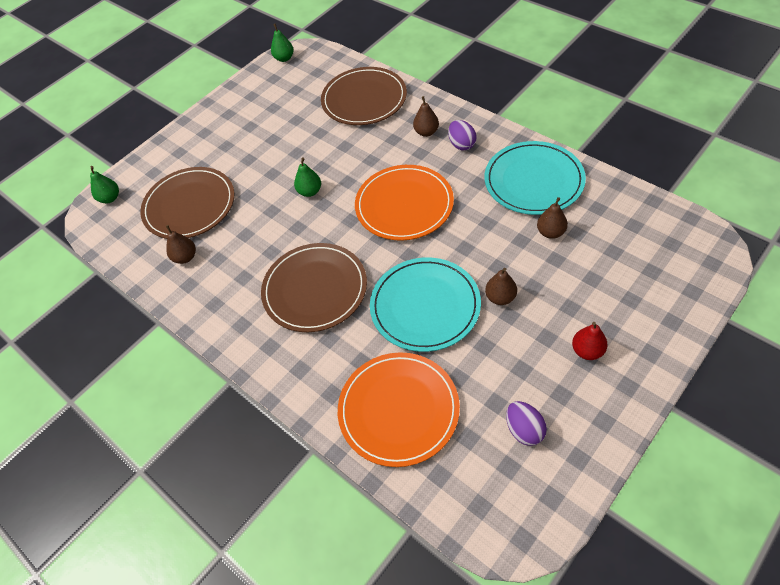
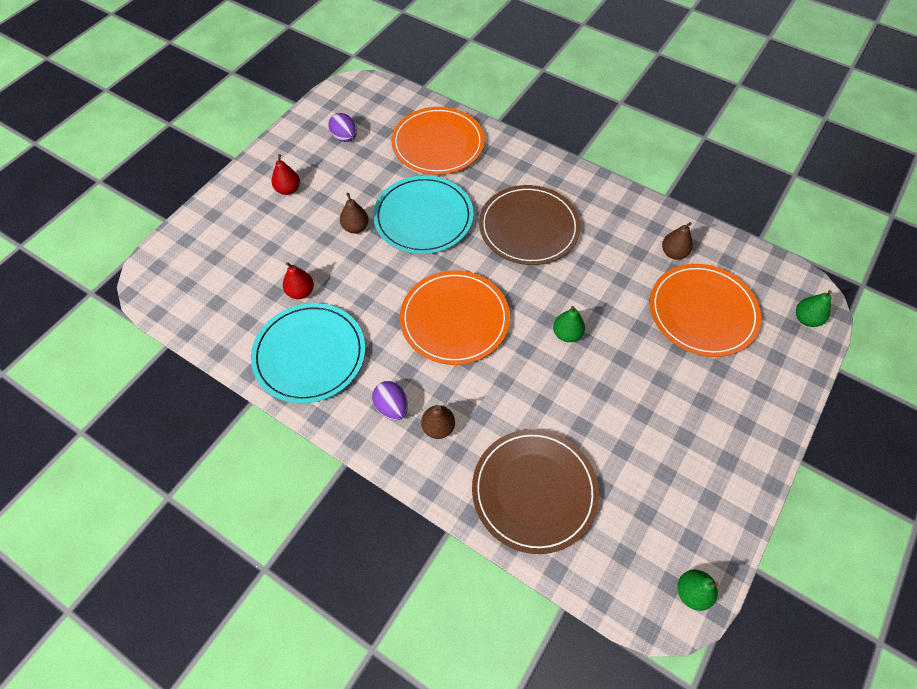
camera: 165 degrees right, 5 degrees up
brown plate [140,167,235,239] -> orange plate [650,264,761,357]
brown pear [537,197,568,239] -> red pear [283,262,314,299]

